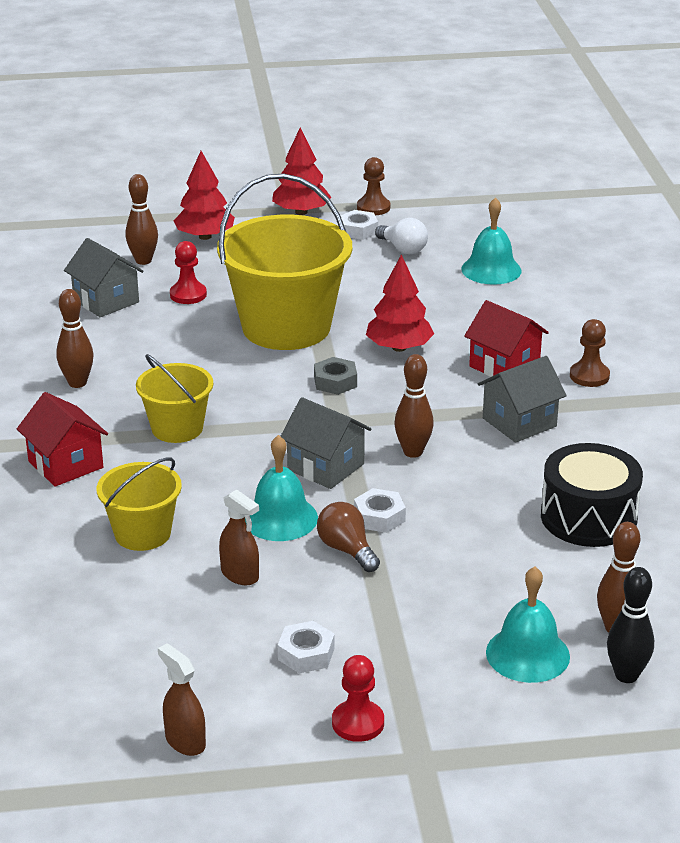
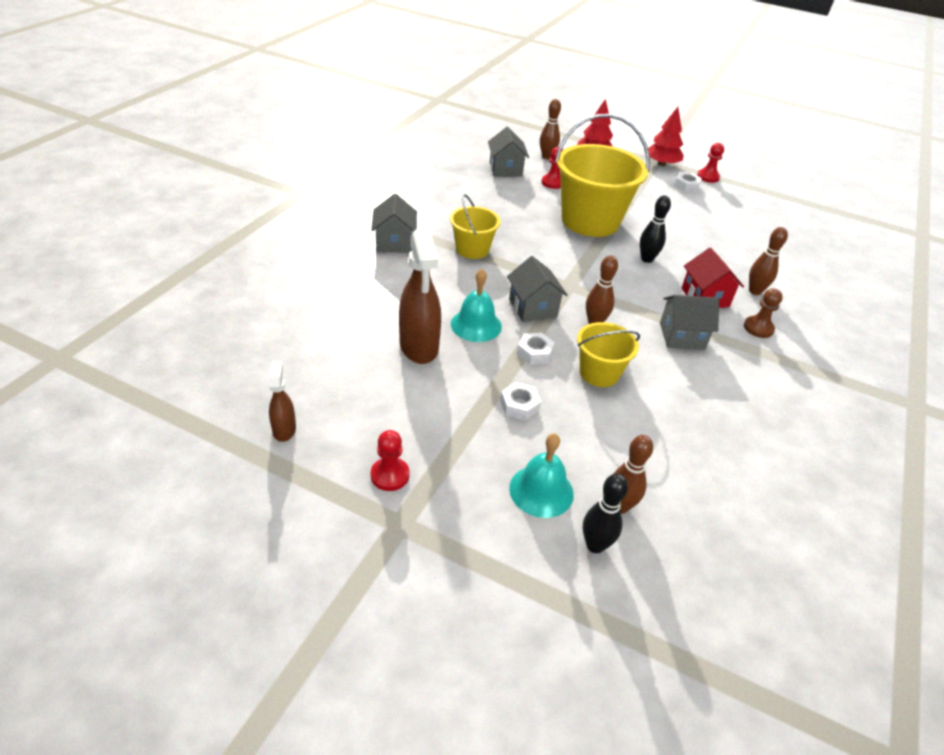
camera: 30 degrees right, 10 degrees up
red house [17,392,108,487] -> grey house [371,194,417,253]
brown bowling pin [56,289,94,388] -> brown bowling pin moved to [749,227,788,295]
yellow bucket [97,457,182,551] -> yellow bucket moved to [577,322,640,387]
brown spray bottle [219,490,259,585] -> brown spray bottle [399,229,441,364], size x1.92
white nut [278,621,335,673] -> white nut moved to [500,382,541,420]
grey nut [314,357,357,395] -> none
brown light bulb [317,502,380,572] -> none
brown pawn [357,157,390,215] -> red pawn [697,143,724,183]
red tree [366,254,434,352] -> black bowling pin [640,195,671,263]
white light bulb [375,218,428,254] -> none
turquoise bell [461,197,521,285] -> none
black drum [541,443,643,547] -> none

